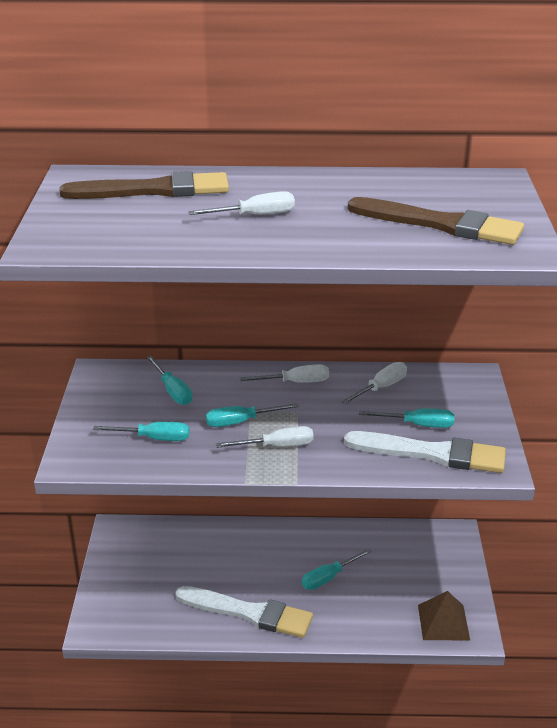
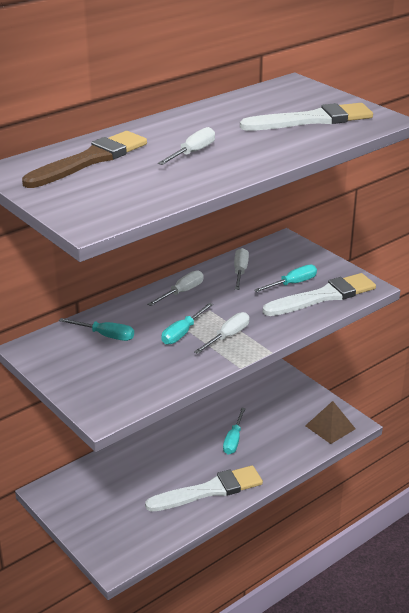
camera: 40 degrees left, 0 degrees up
turquoise screwdriver [93,422,190,441] -> none
brown brush [348,197,524,245] -> white brush [240,103,373,131]

